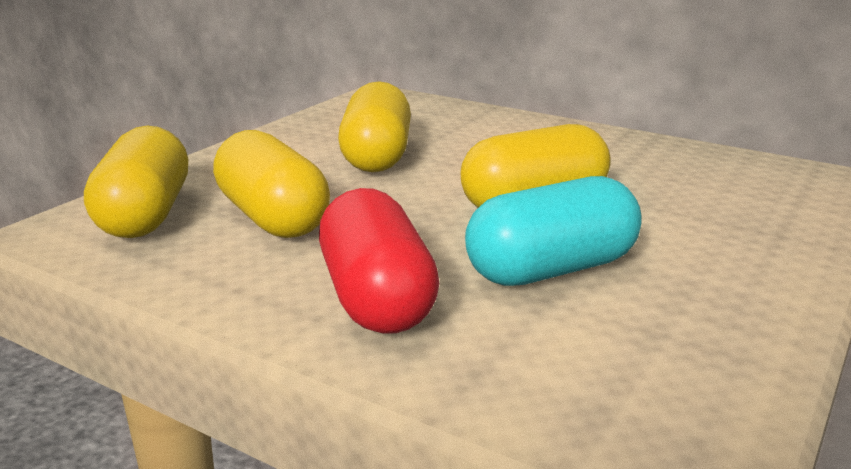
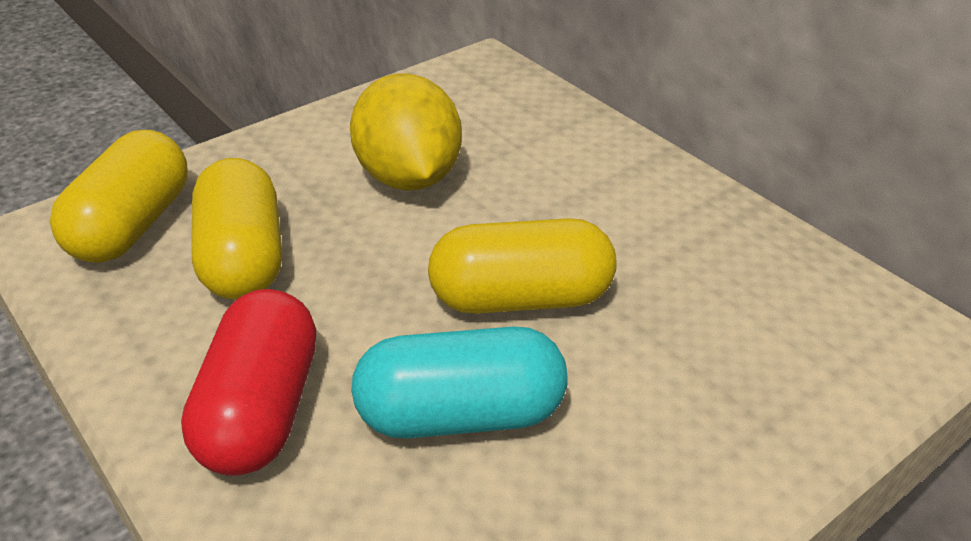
camera: 20 degrees right, 15 degrees up
yellow capsule [338,81,411,172] -> yellow lemon [350,73,462,191]

